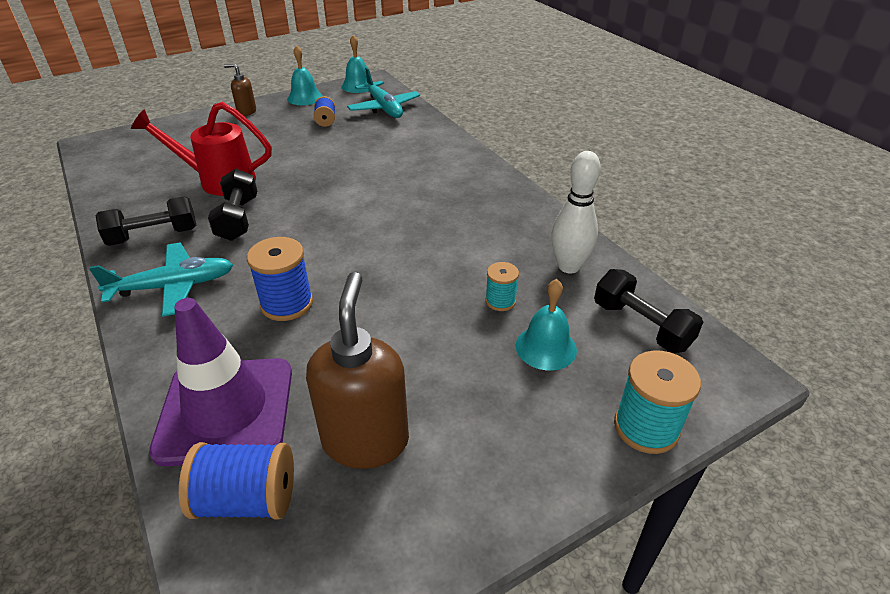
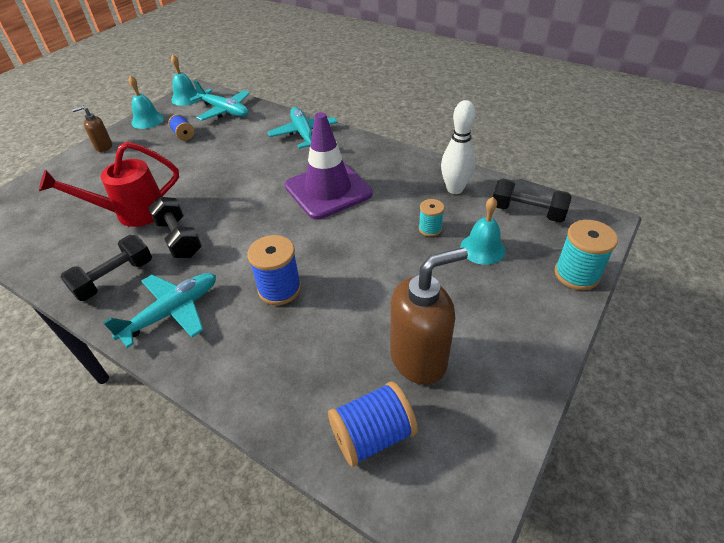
camera: 25 degrees left, 5 degrees up
purple traffic cone [149,298,292,466] -> purple traffic cone moved to [285,112,373,219]
brown soap dispenser [306,272,409,469] -> brown soap dispenser turned 90 degrees clockwise [390,247,468,385]
none -> turquoise plane [268,107,338,149]

